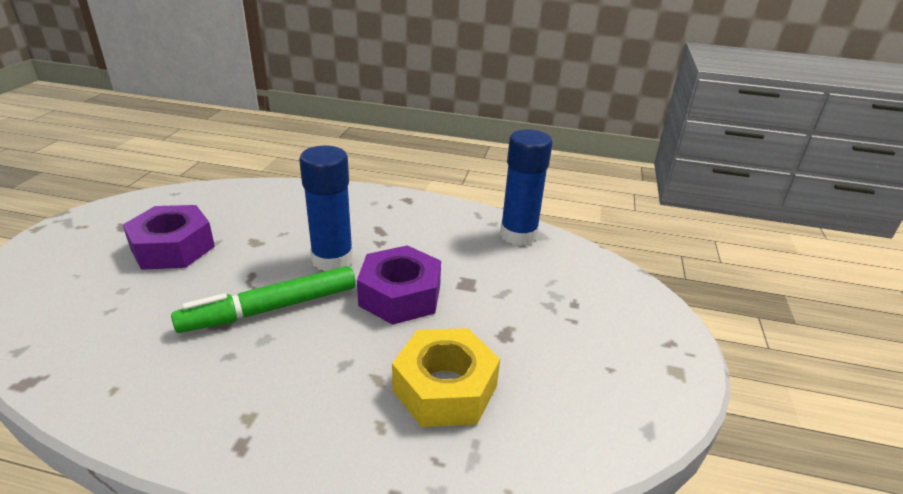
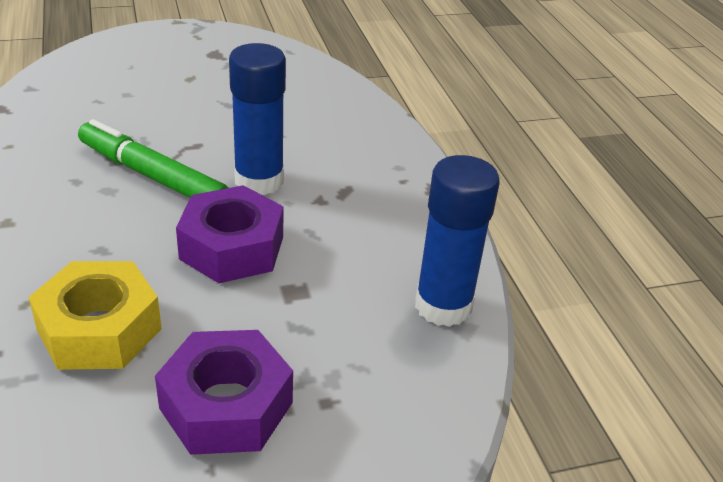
camera: 60 degrees right, 5 degrees up
purple nut [123,205,215,270] -> purple nut moved to [155,330,293,455]

